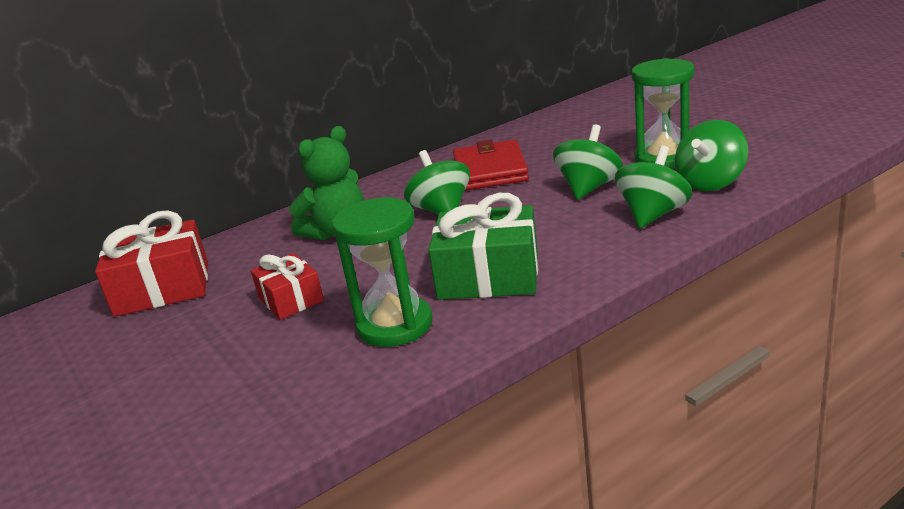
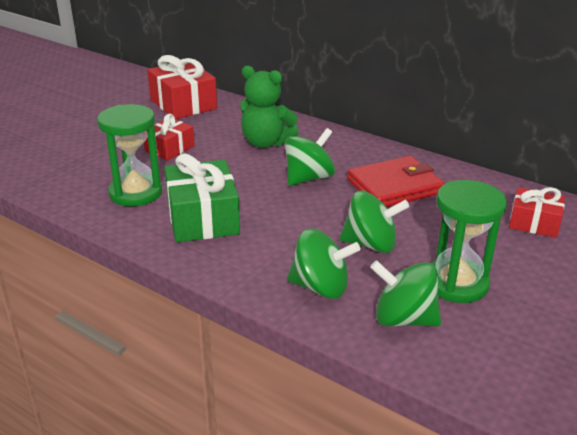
camera: 65 degrees right, 5 degrees up
none -> red gift [509,187,565,238]

